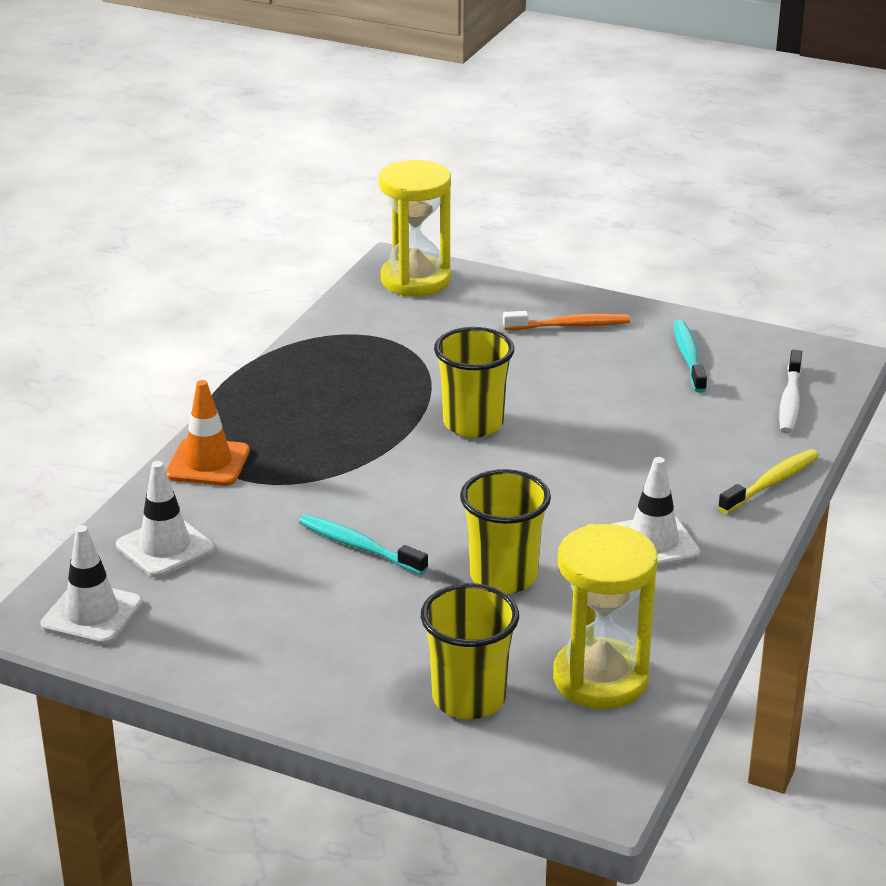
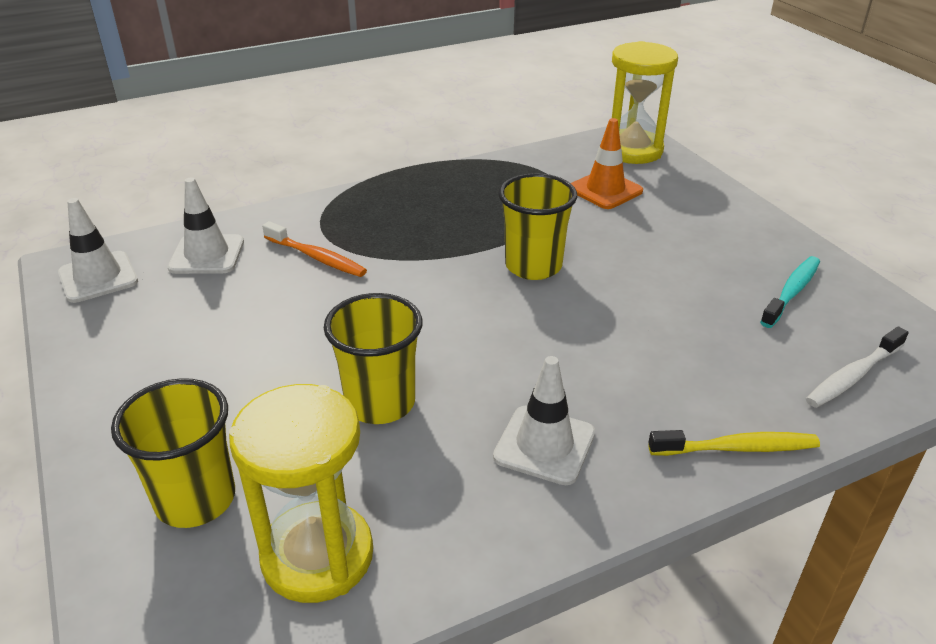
camera: 40 degrees right, 5 degrees up
orange traffic cone [166,380,250,486] -> orange traffic cone moved to [571,118,643,209]
turquoise toothbrush [299,515,428,575] -> none
orange toothbrush [503,311,630,330] -> orange toothbrush moved to [262,221,367,277]

